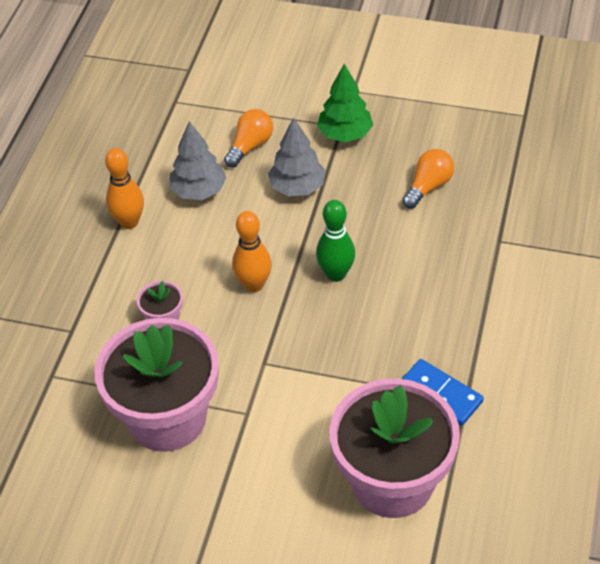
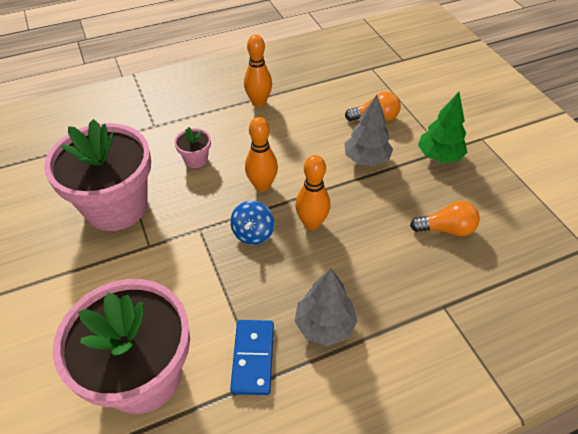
camera: 50 degrees right, 0 degrees up
grey tree [170,121,227,200] -> grey tree moved to [294,268,358,346]
green bowling pin [316,200,355,282] -> orange bowling pin [295,155,330,230]
none -> blue spinning top [230,201,274,245]

